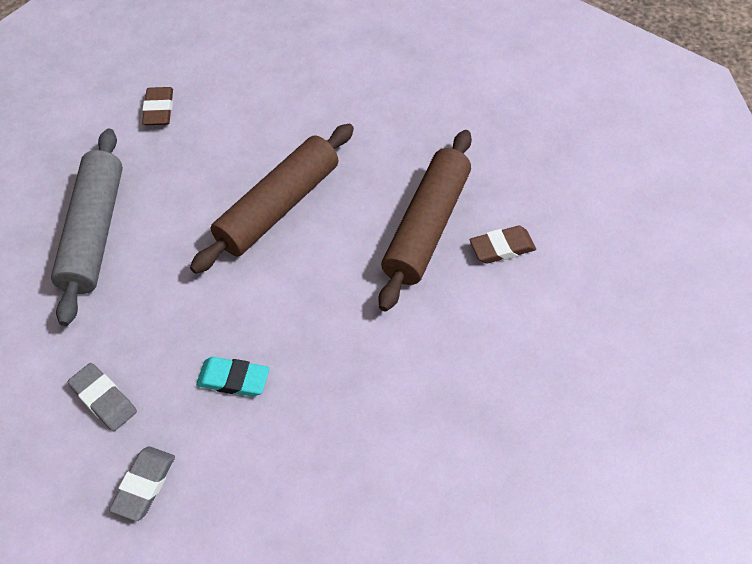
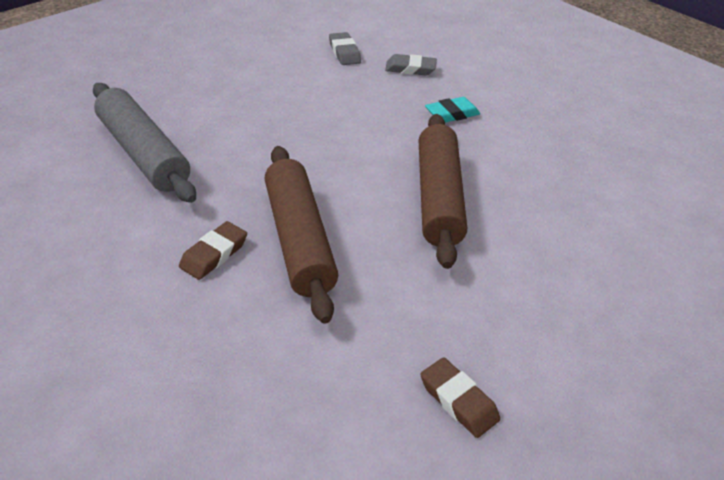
camera: 140 degrees right, 15 degrees down
grey rolling pin [51,129,123,326] -> grey rolling pin moved to [93,83,196,203]
brown eraser [142,87,173,125] -> brown eraser moved to [420,357,500,438]
turquoise eraser [196,357,269,397] -> turquoise eraser moved to [425,97,480,123]

